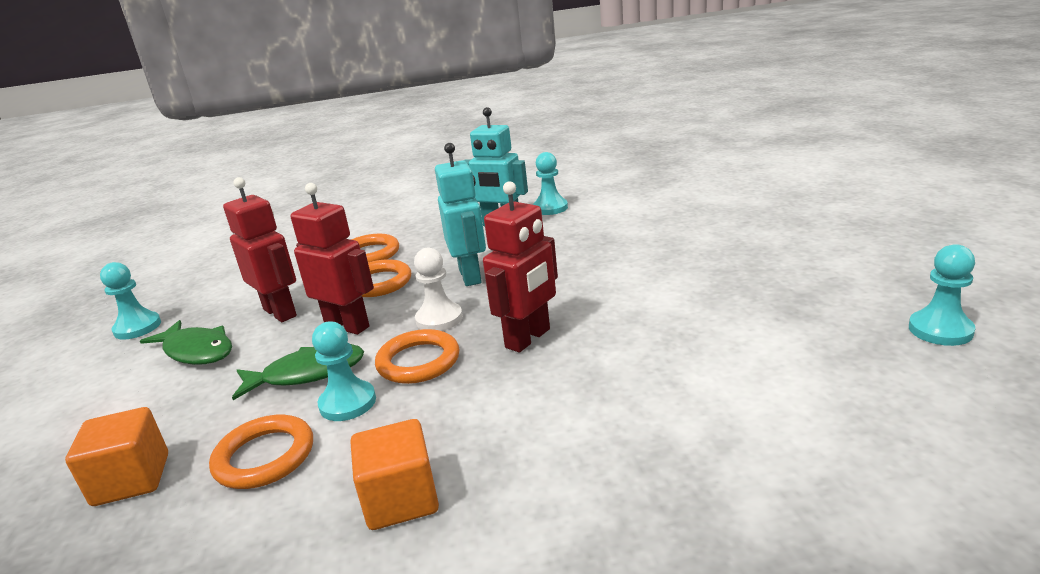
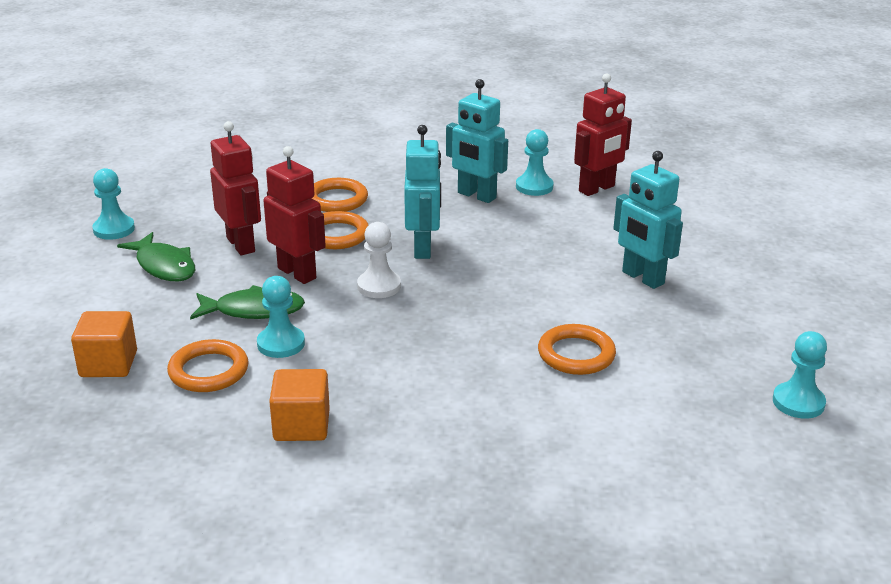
camera: 10 degrees right, 5 degrees up
orange ring [375,329,459,384] -> orange ring moved to [538,324,616,375]
red robot [483,181,558,353] -> red robot moved to [574,73,632,196]
none -> turquoise robot [613,151,683,289]

